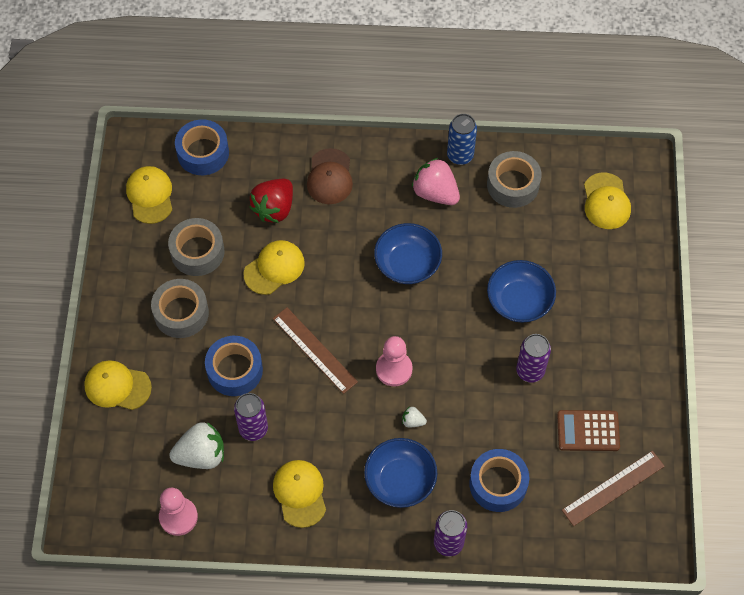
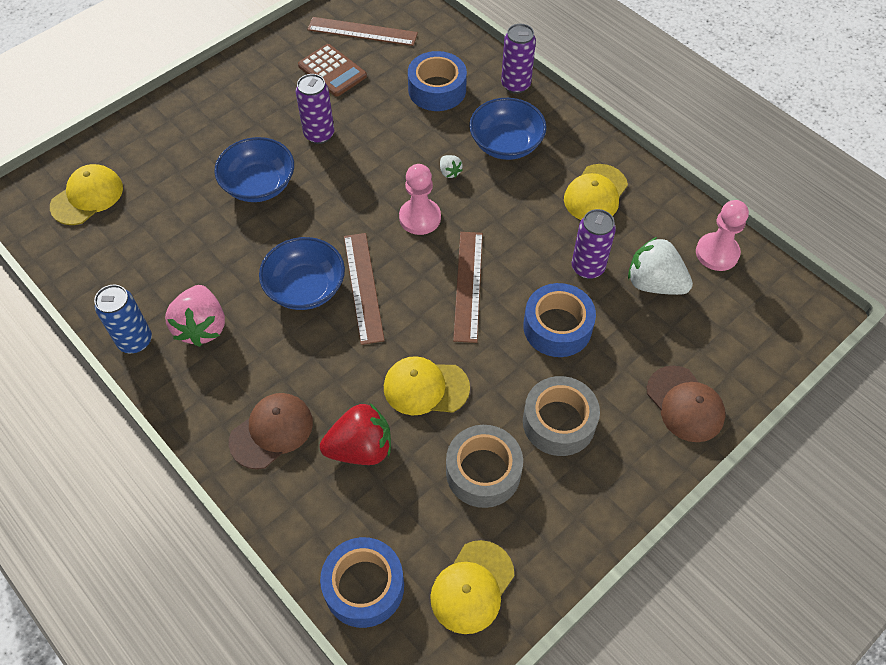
camera: 135 degrees left, 5 degrees down
yellow cap [84,360,152,410] -> brown cap [647,366,726,442]
grey tape [487,151,542,208] -> none
none -> brown ruler [344,233,385,345]

